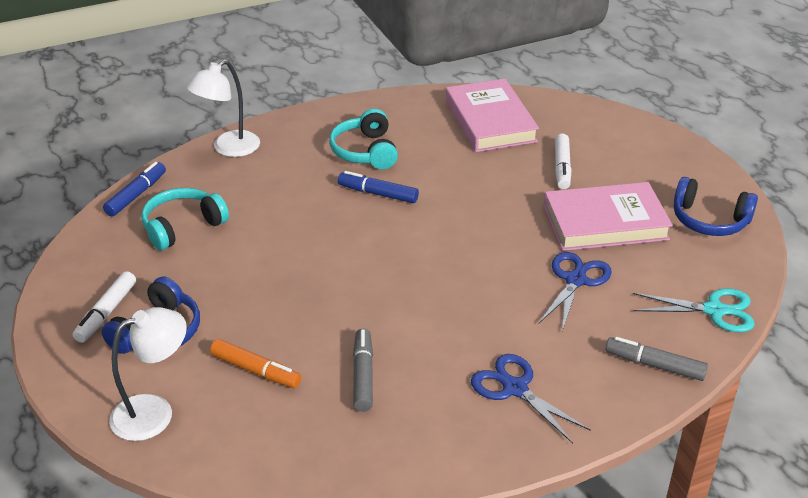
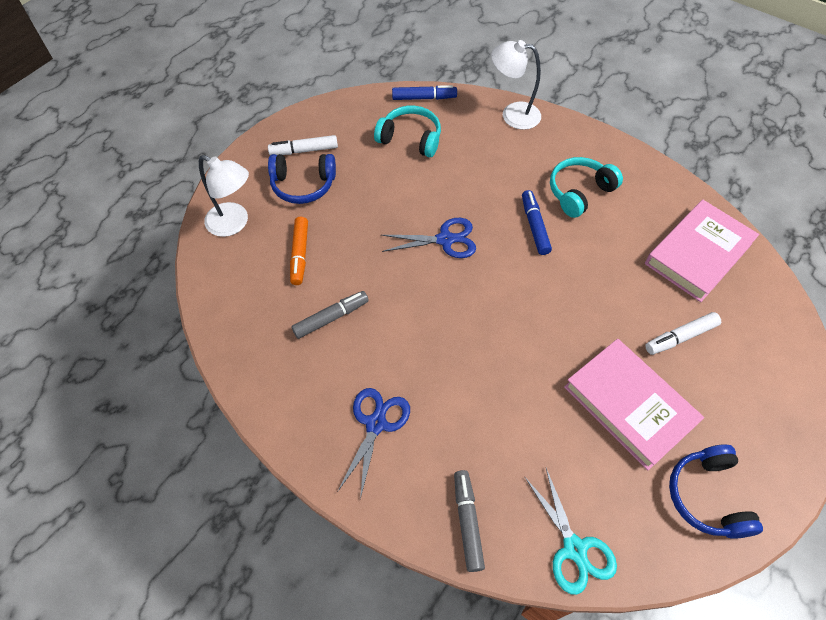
camera: 60 degrees right, 20 degrees up
blue scissors [539,252,612,331] -> blue scissors moved to [381,218,476,258]

